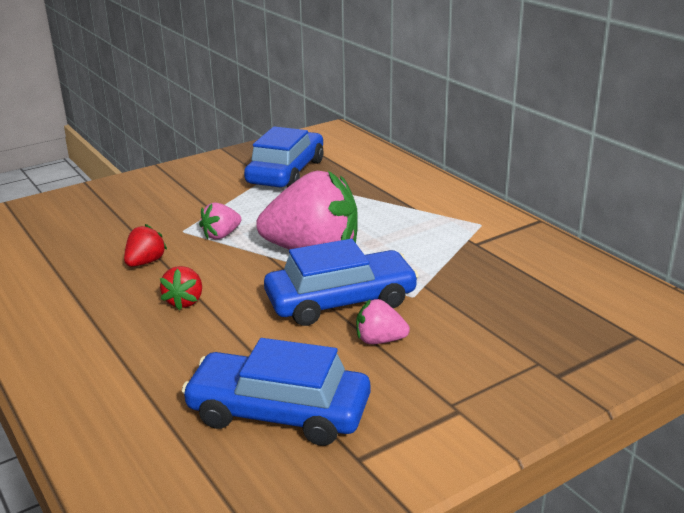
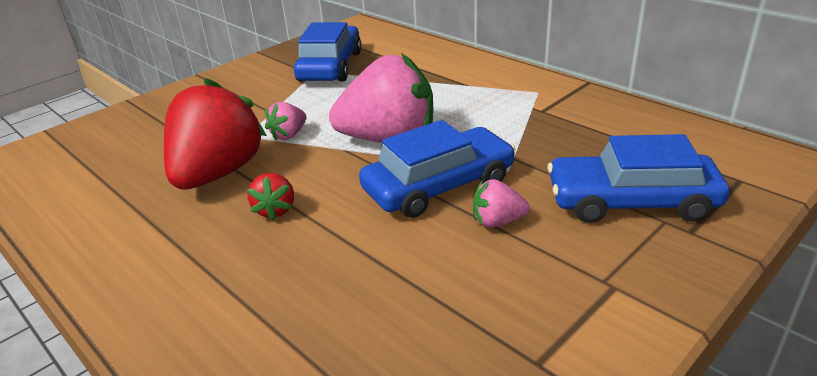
camera: 10 degrees left, 5 degrees up
red strawberry [124,224,167,267] -> red strawberry [164,78,267,190], size x2.27
blue car [182,338,370,446] -> blue car moved to [547,134,730,223]

